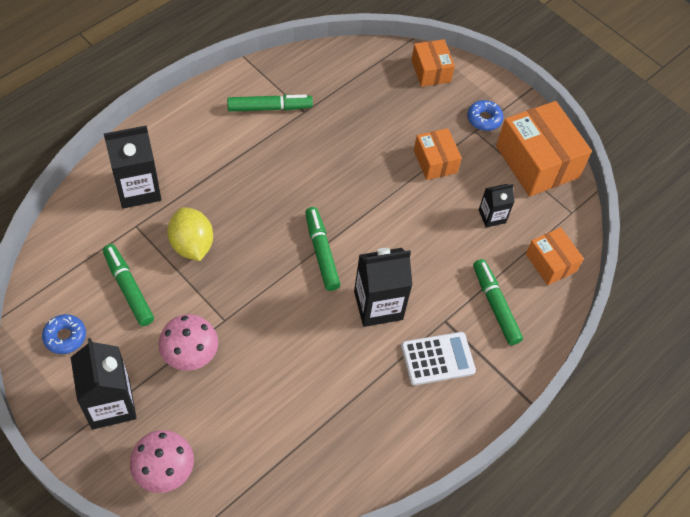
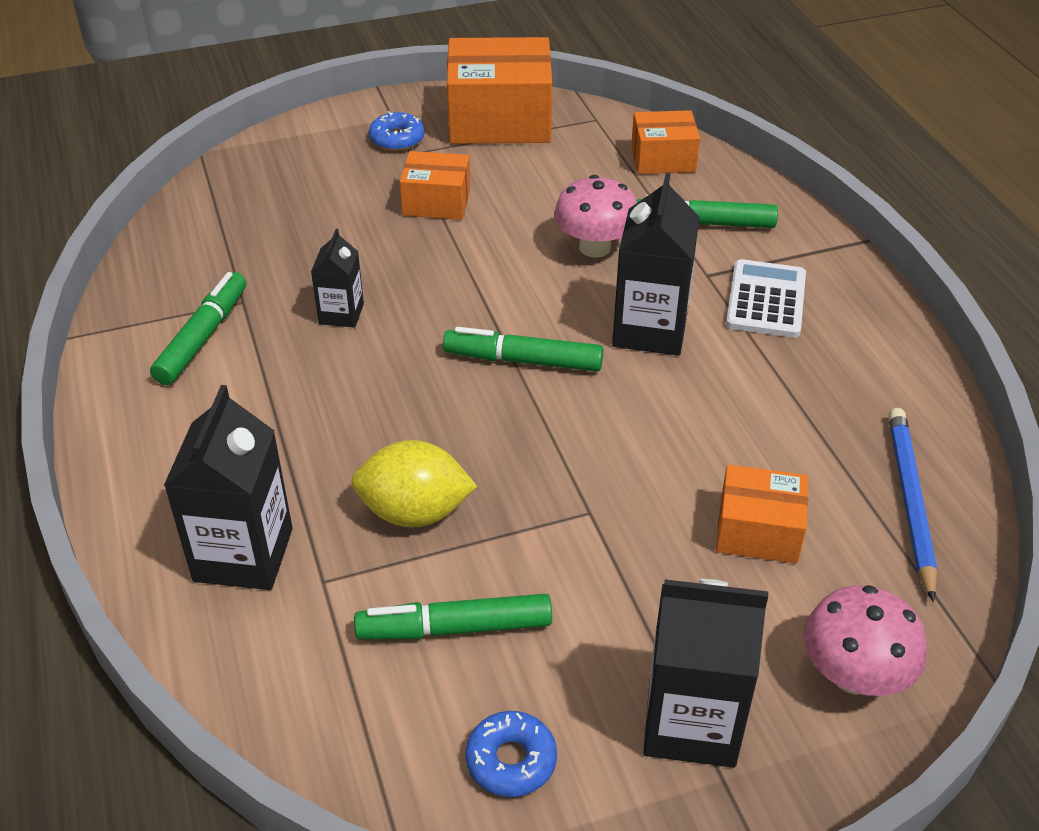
camera: 60 degrees left, 15 degrees down
pink mushroom [158,314,218,371] -> pink mushroom moved to [554,175,637,258]
orange box [411,39,455,87] -> orange box moved to [716,464,808,564]
black carton [479,184,514,228] -> black carton moved to [311,229,364,328]
none -> blue pencil [888,408,937,602]

